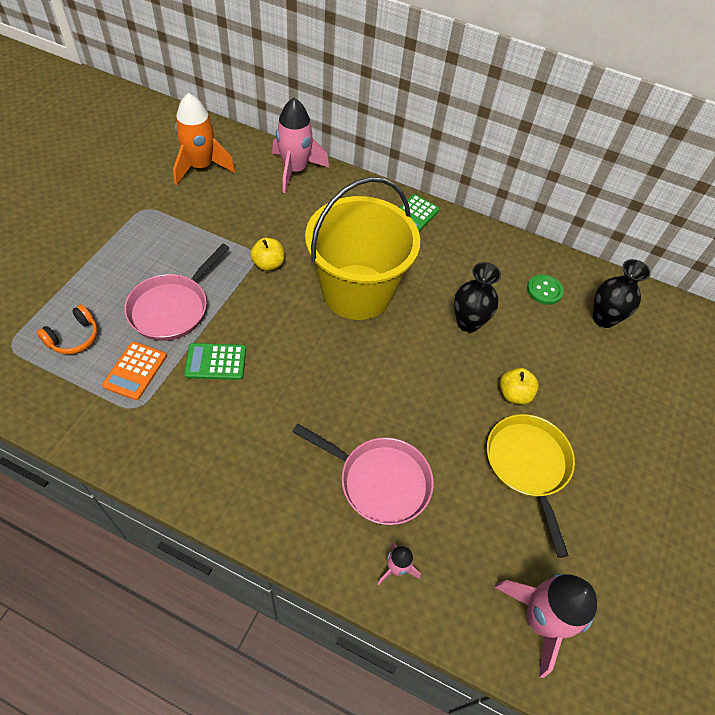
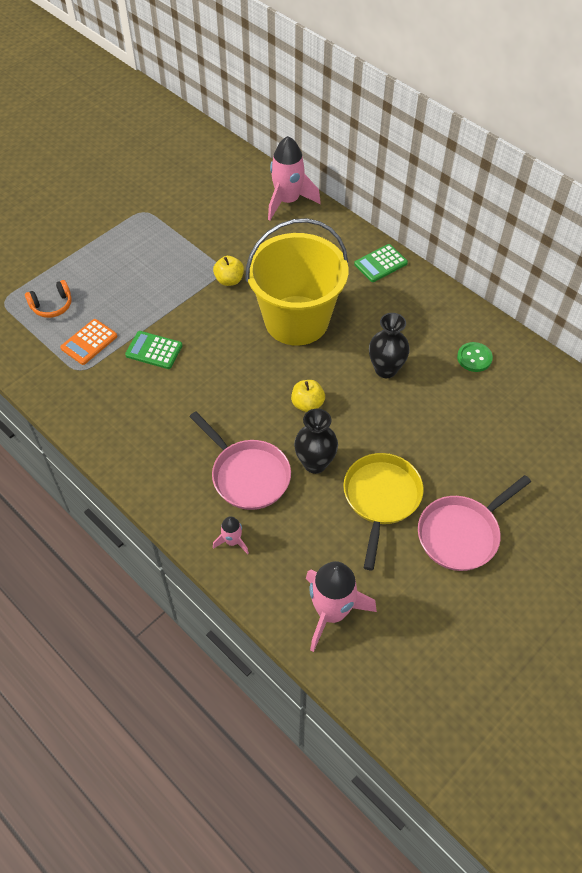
camera: 25 degrees right, 0 degrees up
pink pan [124,244,229,341] -> pink pan moved to [418,475,531,571]
orange rocket [173,93,236,185] -> none
yellow apple [500,368,539,405] -> yellow apple moved to [291,380,325,412]
black vase [593,259,651,328] -> black vase moved to [294,409,338,474]

